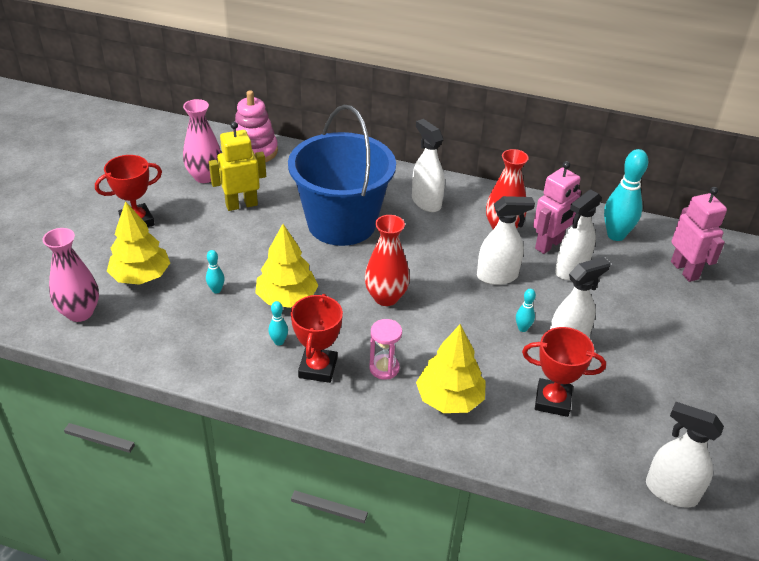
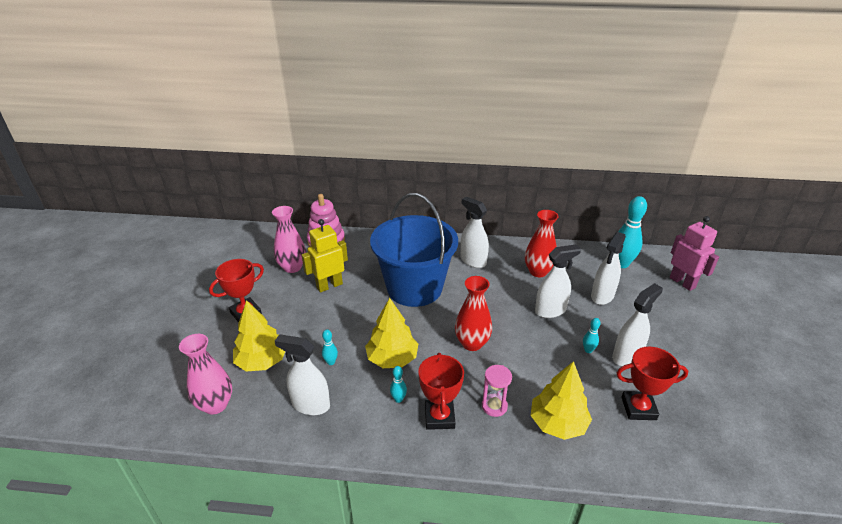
camera: 10 degrees left, 5 degrees down
pink robot [533,161,581,254] -> none
white spray bottle [646,402,724,508] -> white spray bottle moved to [275,334,330,415]

